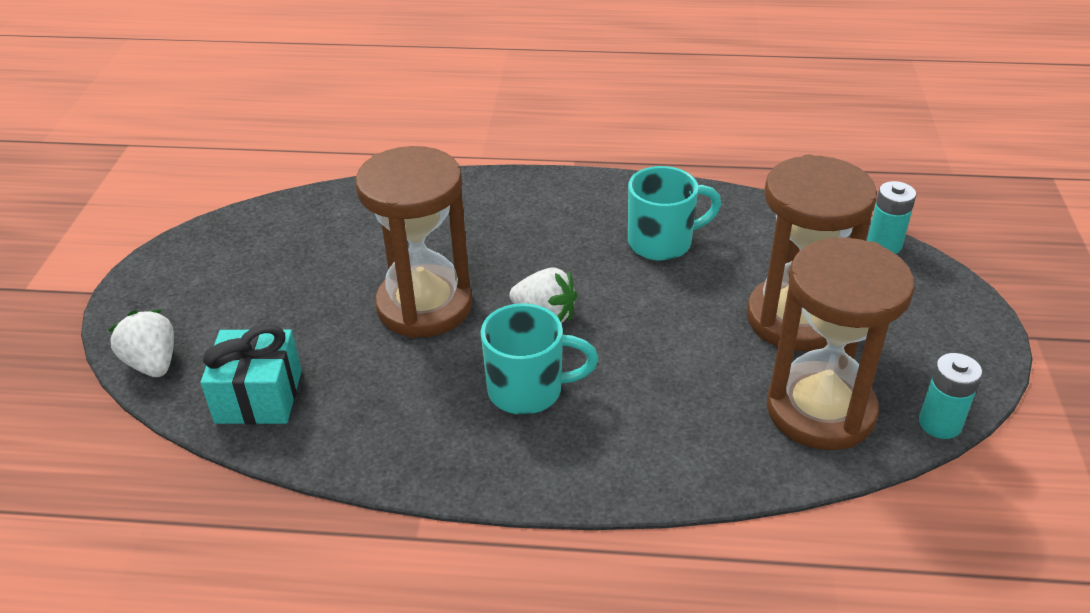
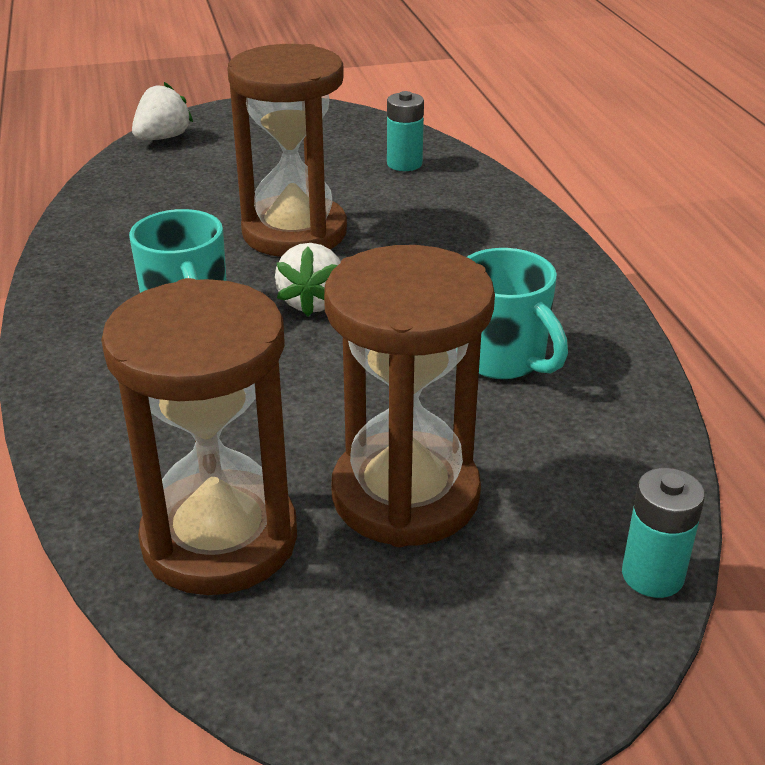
camera: 70 degrees right, 5 degrees down
turquoise gift [200,324,302,425] -> none
turquoise battery [919,353,982,439] -> turquoise battery moved to [387,91,424,171]

